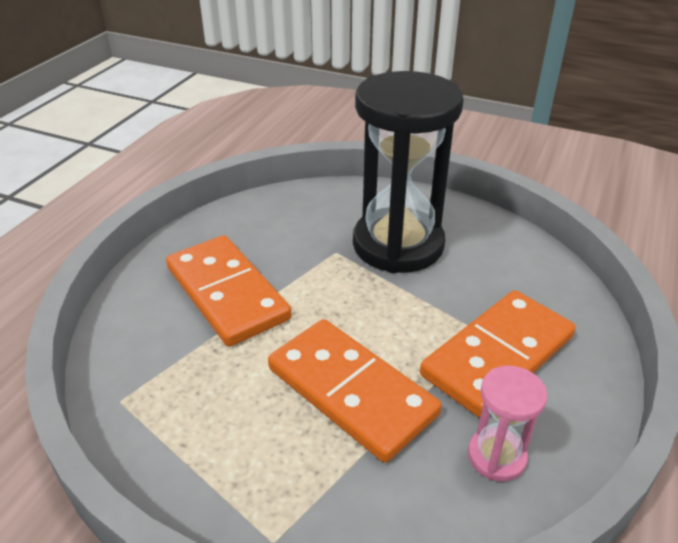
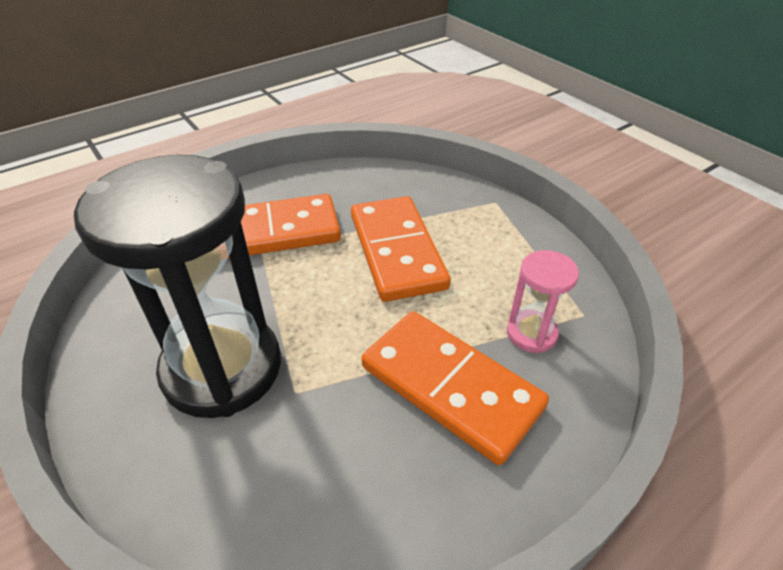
camera: 150 degrees left, 5 degrees up
orange domino [166,235,292,347] -> orange domino turned 45 degrees counterclockwise [361,311,549,465]
pink hourglass [468,366,547,482] -> pink hourglass moved to [507,250,579,353]

